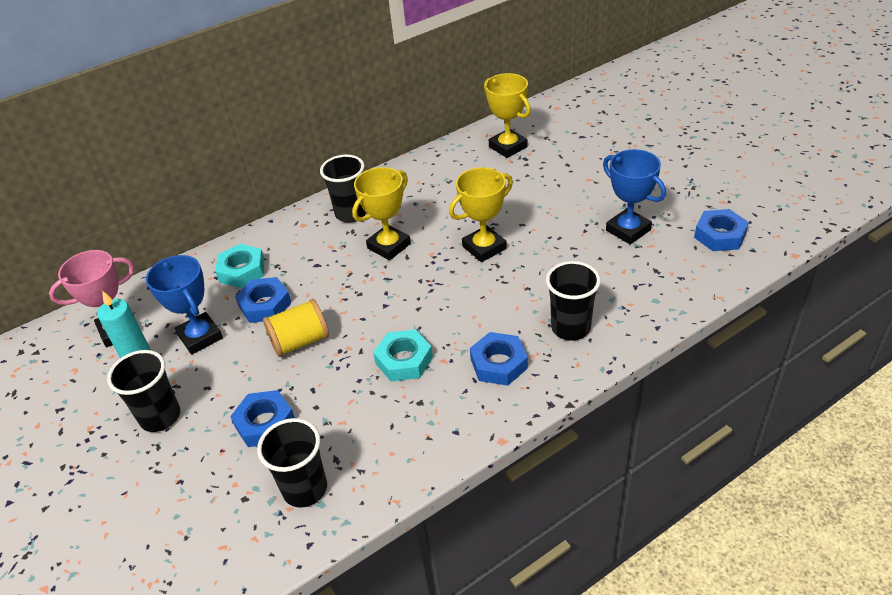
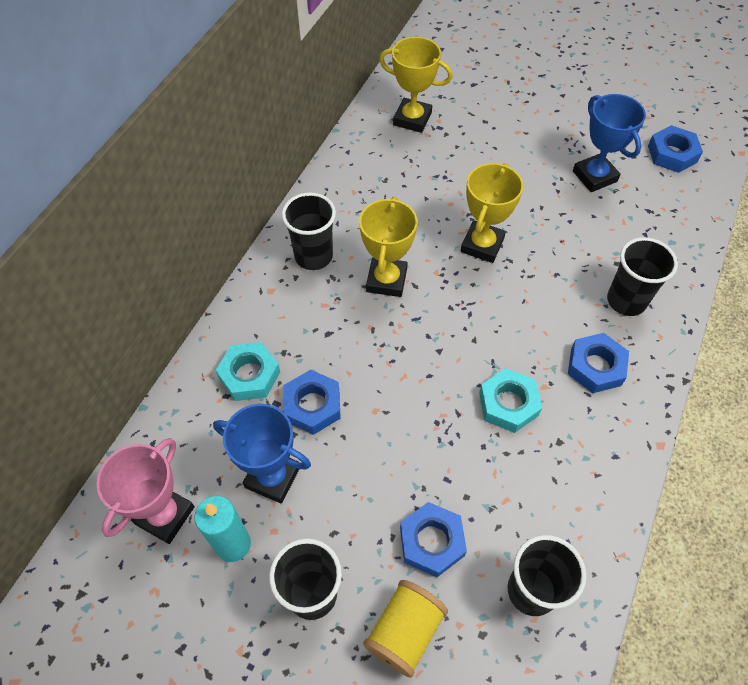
camera: 35 degrees left, 15 degrees up
yellow spool [263,299,329,357] -> yellow spool moved to [363,580,448,678]
blue trophy [603,149,666,245] -> blue trophy turned 45 degrees clockwise [573,94,646,192]

